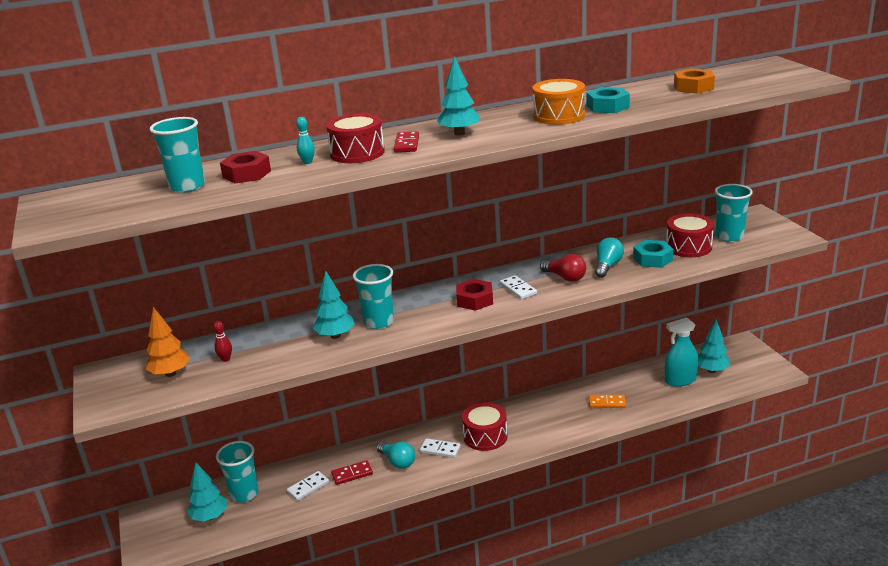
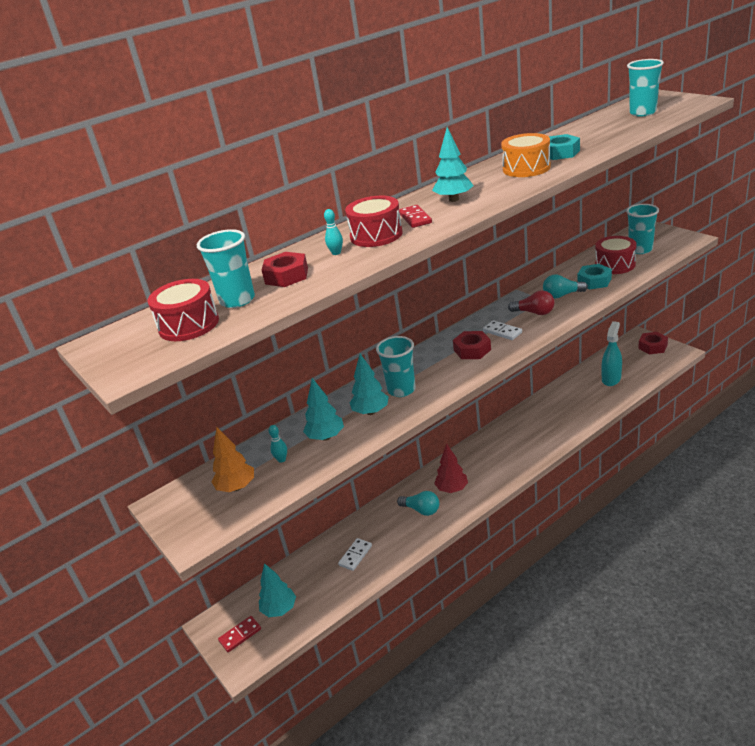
camera: 15 degrees left, 5 degrees up
red bowling pin [213,321,232,362] -> turquoise bowling pin [269,425,287,463]
turquoise cup [216,441,259,502] -> turquoise cup moved to [627,59,664,117]
red domino [331,460,373,485] -> red domino moved to [218,616,261,652]
white domino [420,438,461,458] -> red tree [434,444,468,493]
red drum [462,402,507,451] -> red drum moved to [147,279,219,341]
orange domino [589,395,626,408] -> none
turquoise light bulb [595,237,624,278] -> turquoise light bulb turned 105 degrees counterclockwise [543,274,588,299]
turquoise spray bottle [665,317,698,387] -> turquoise spray bottle turned 150 degrees clockwise [602,321,622,386]
orange nut [674,68,715,94] -> none
turquoise tree [698,319,730,373] -> turquoise tree moved to [303,378,344,440]
none -> red nut [638,332,668,354]

